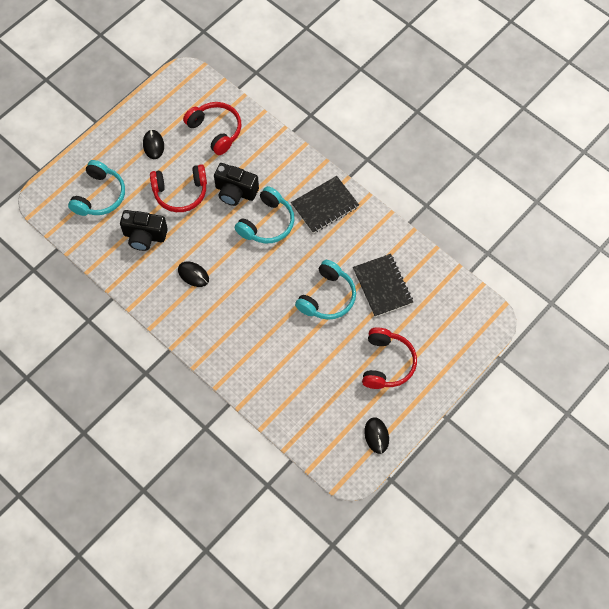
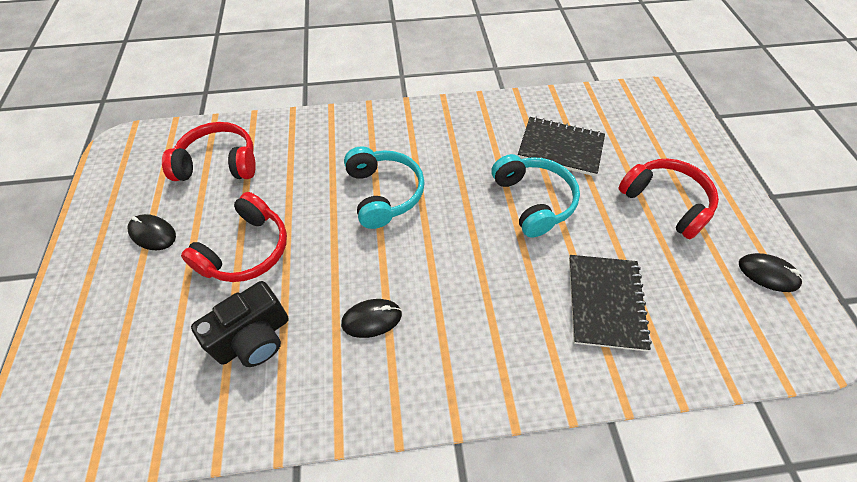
camera: 50 degrees left, 10 degrees down
turquoise headphones [68,160,125,216] -> none
black camera [214,163,259,206] -> none
black notebook [291,176,359,233] -> black notebook moved to [569,255,652,351]

